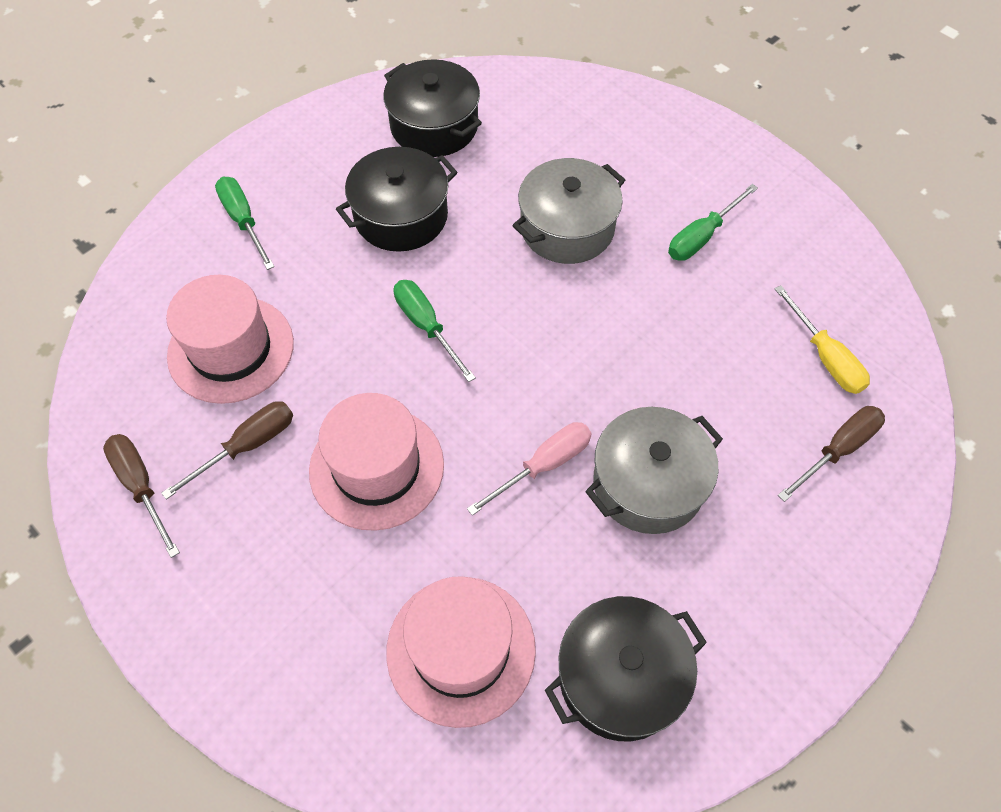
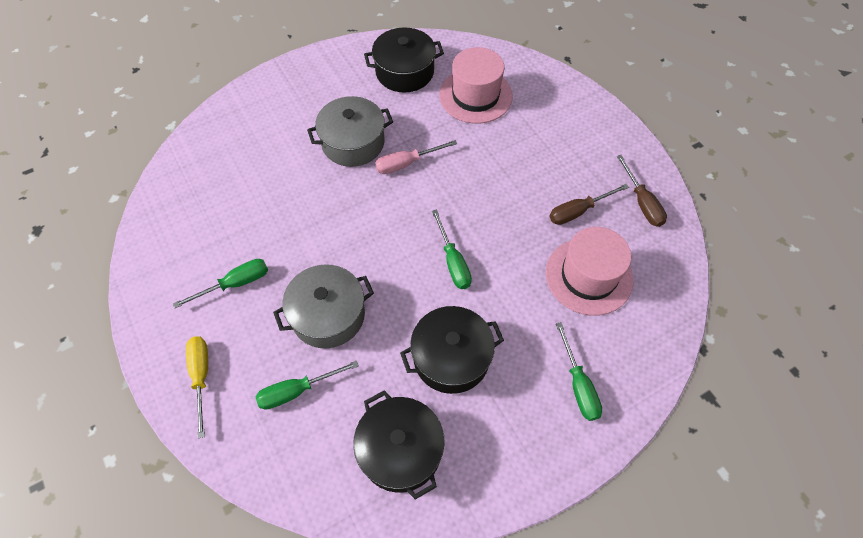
camera: 165 degrees left, 0 degrees up
pink hat [309,393,444,531] -> none
yellow screwdriver [775,285,870,394] -> yellow screwdriver moved to [186,336,208,439]
brown screwdriver [778,406,885,502] -> none
none -> green screwdriver [256,360,359,410]

